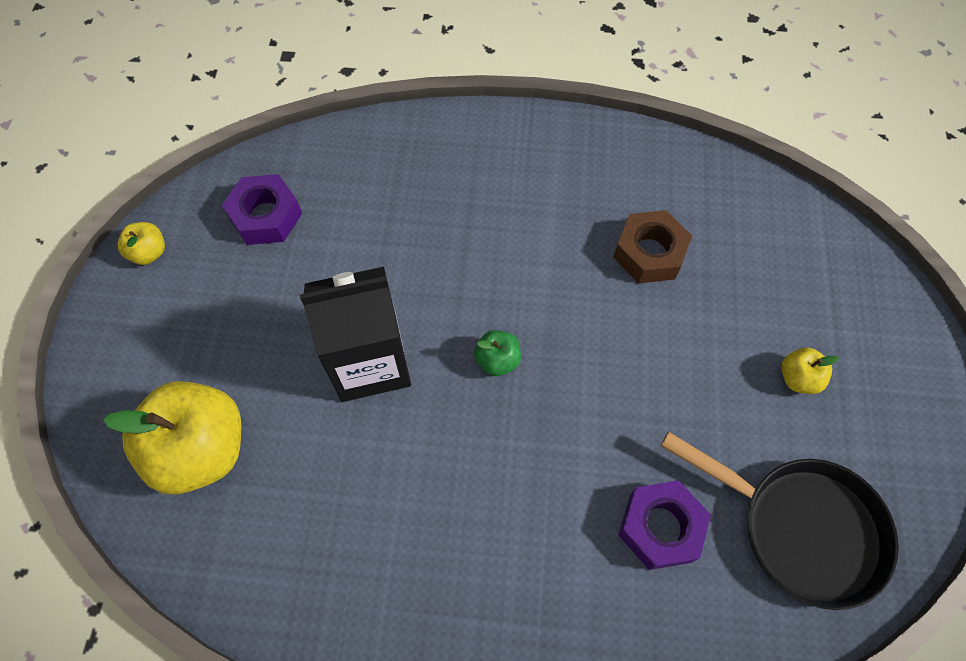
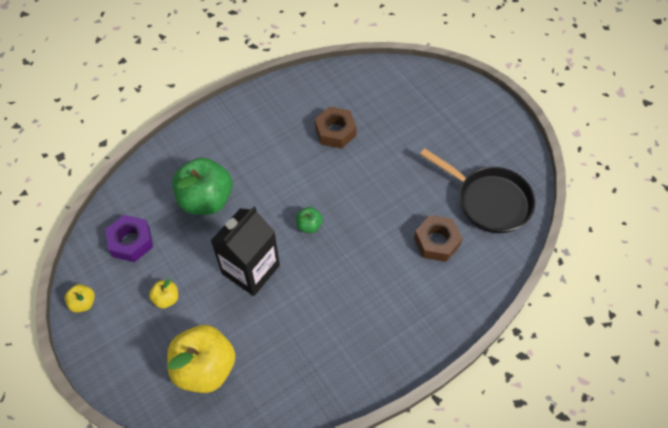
camera: 40 degrees left, 5 degrees down
purple nut [618,480,711,570] -> brown nut [414,215,463,262]
black pan [661,431,899,610] -> black pan turned 45 degrees clockwise [420,148,535,233]
yellow apple [781,348,839,394] -> yellow apple moved to [149,278,178,308]
none -> green apple [172,158,233,215]

